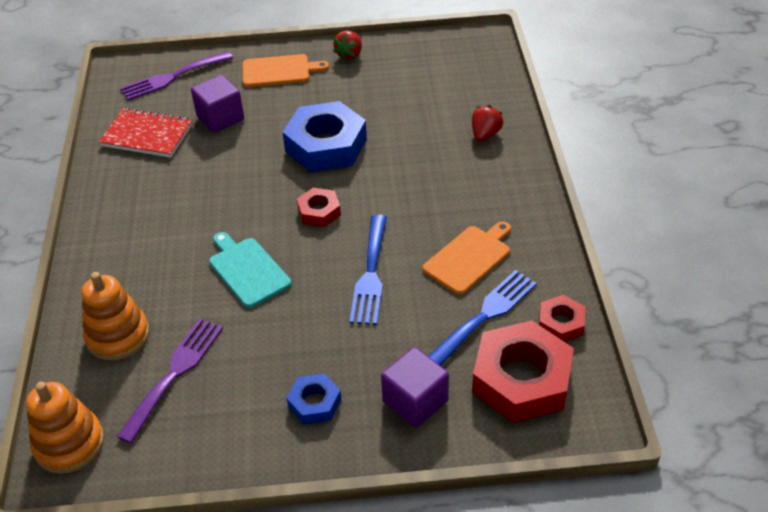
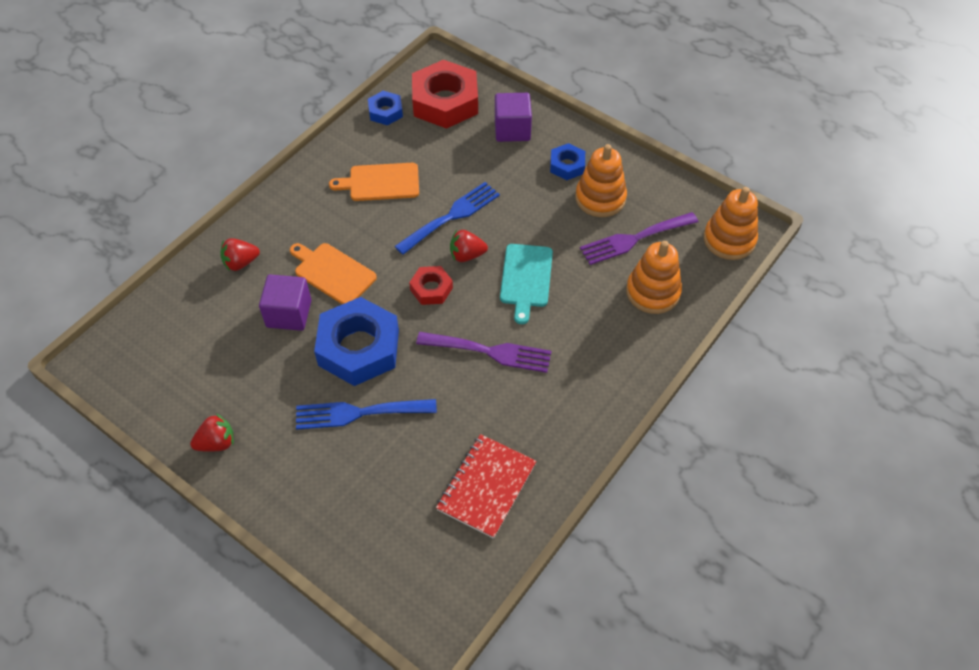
camera: 140 degrees left, 10 degrees up
red notebook [99,108,193,158] -> red notebook turned 60 degrees clockwise [436,434,536,539]
purple fork [120,51,233,100] -> purple fork moved to [416,332,551,373]
purple cube [191,75,244,133] -> purple cube moved to [259,275,311,331]
orange cutting board [243,54,329,87] -> orange cutting board moved to [290,243,377,304]
blue fork [428,270,537,366] -> blue fork moved to [296,399,437,430]
red nut [539,295,585,342] -> blue nut [368,91,403,125]
none -> red strawberry [450,230,488,262]
none -> orange stacking toy [575,144,627,217]

